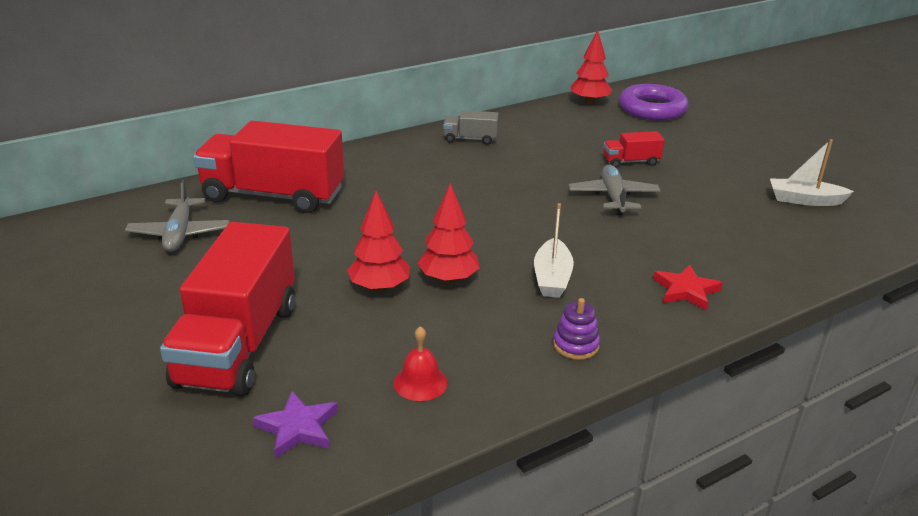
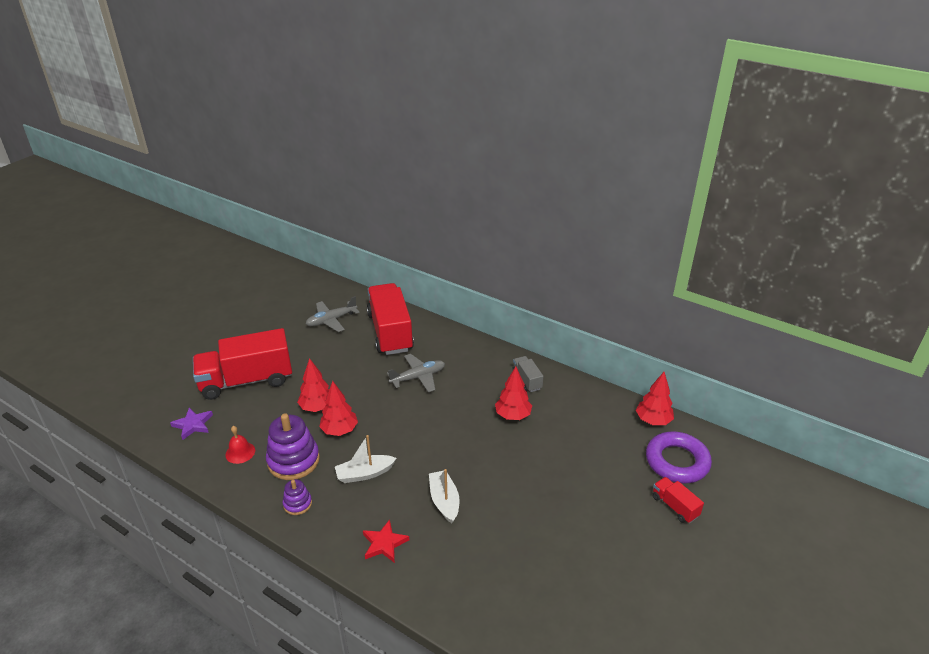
camera: 65 degrees right, 5 degrees up
grey plane [569,165,661,215] -> grey plane moved to [387,354,445,392]
red truck [603,131,665,168] -> red truck moved to [652,477,704,523]
white boat [770,139,854,206] -> white boat moved to [429,469,459,523]
none -> purple stacking toy [266,413,320,480]
none -> red tree [495,367,532,420]

